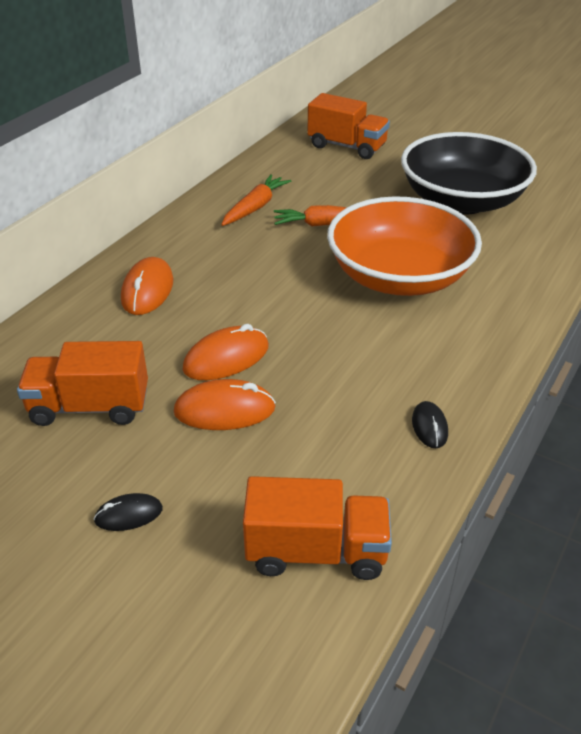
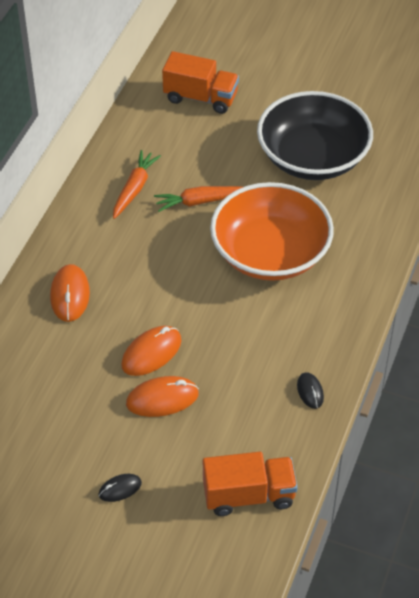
camera: 10 degrees left, 10 degrees up
orange truck [17,341,148,426] -> none

